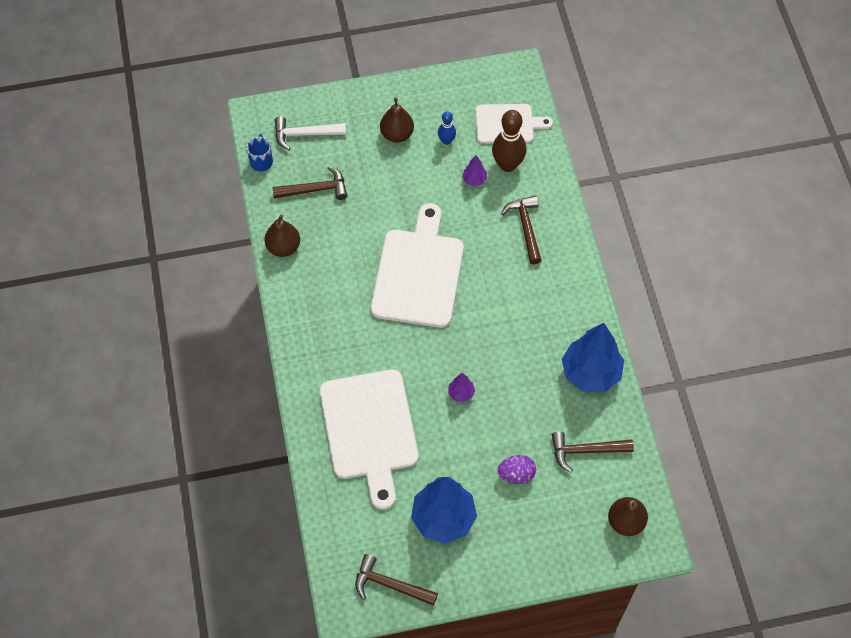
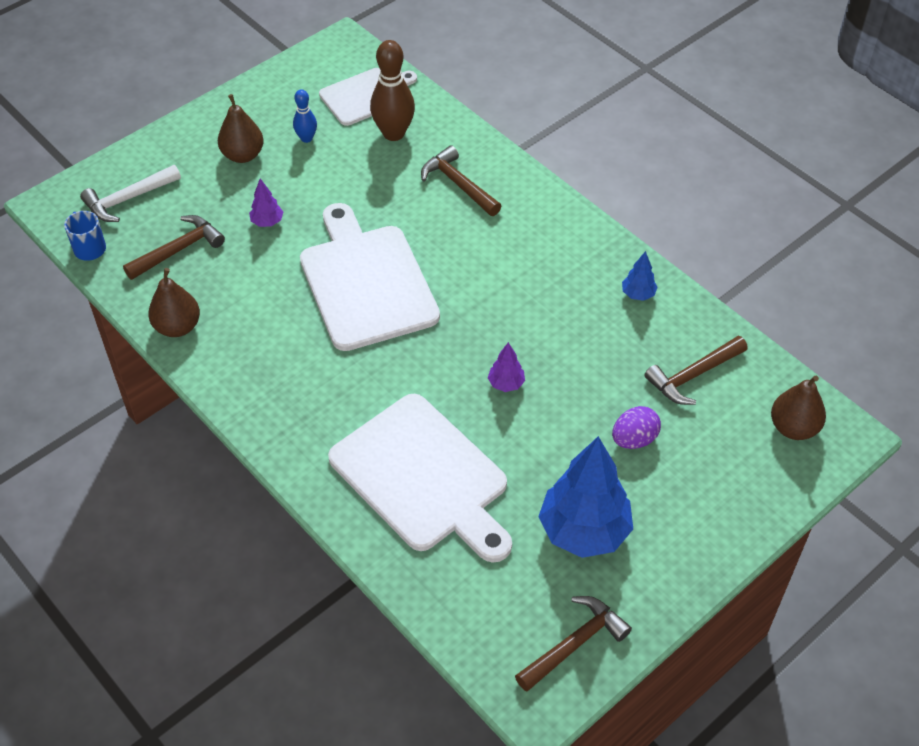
camera: 30 degrees left, 10 degrees down
brown hammer [355,554,438,606] -> brown hammer turned 150 degrees clockwise [515,596,632,692]
purple tree [462,155,487,186] -> purple tree moved to [249,178,283,227]
blue tree [562,323,624,392] -> blue tree [622,251,658,301], size x0.43

